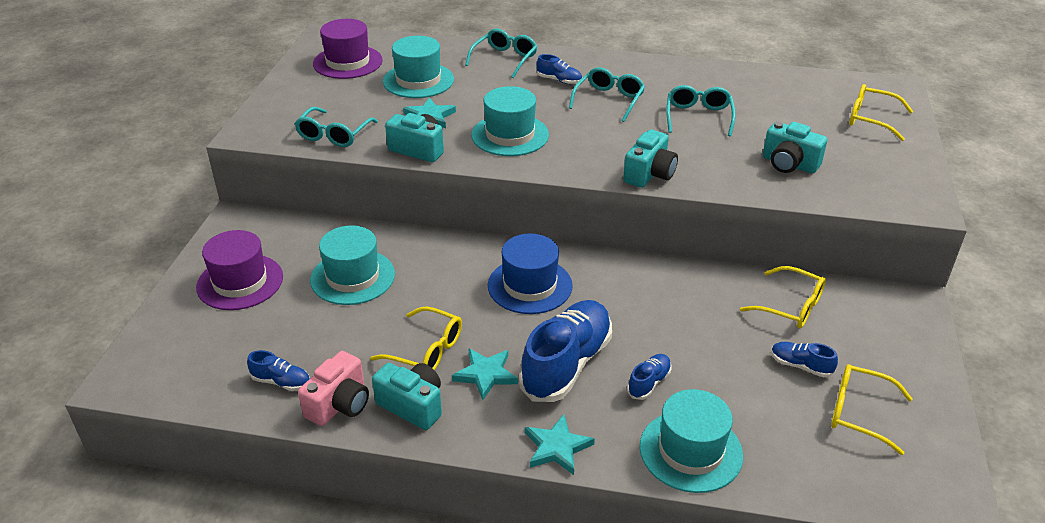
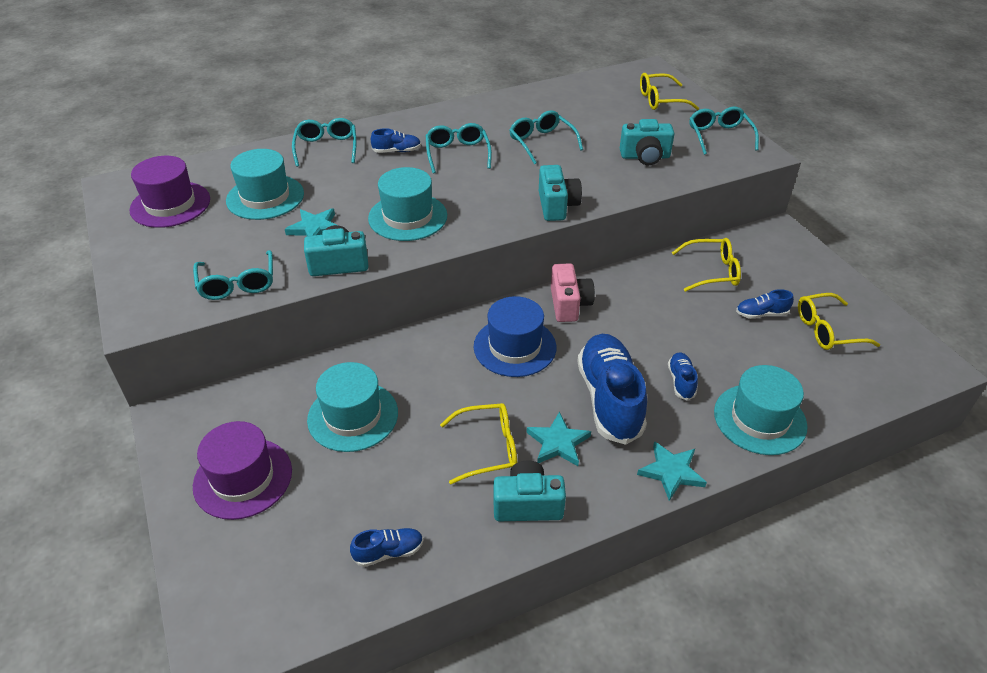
camera: 35 degrees left, 5 degrees up
pink camera [298,351,369,426] -> pink camera moved to [551,263,595,322]
none -> turquoise glasses [689,107,759,155]

